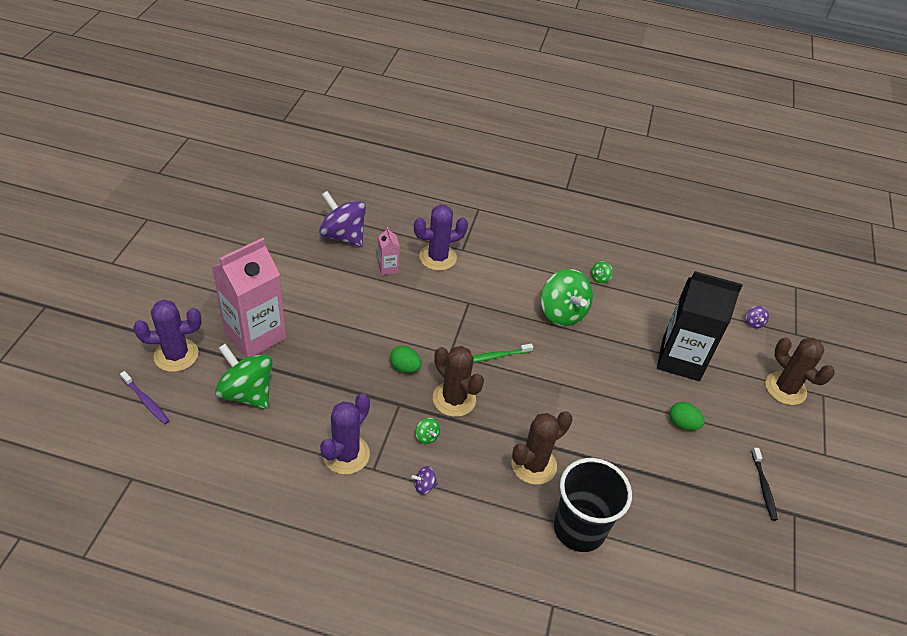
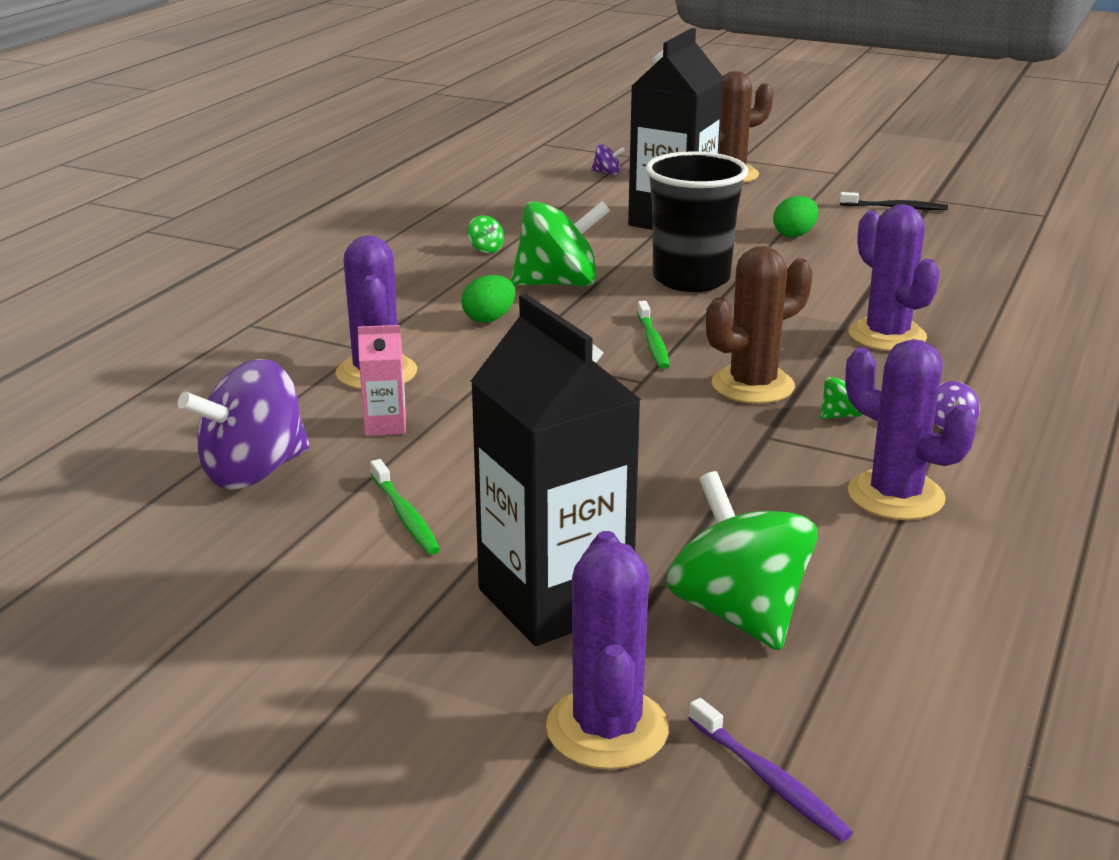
camera: 75 degrees left, 20 degrees down
purple toothbrush [120,371,169,424] -> purple toothbrush turned 90 degrees clockwise [688,698,853,842]
pink carton [212,238,286,357] -> black carton [471,294,641,646]
green spinning top [215,344,272,409] -> green spinning top turned 105 degrees clockwise [666,471,817,650]
green egg [390,346,422,373] -> green egg moved to [462,275,515,323]
brown cactus [512,411,572,485] -> purple cactus [849,204,940,351]
black cup [554,458,632,552] -> black cup moved to [645,151,748,292]
none -> green toothbrush [370,459,440,555]

